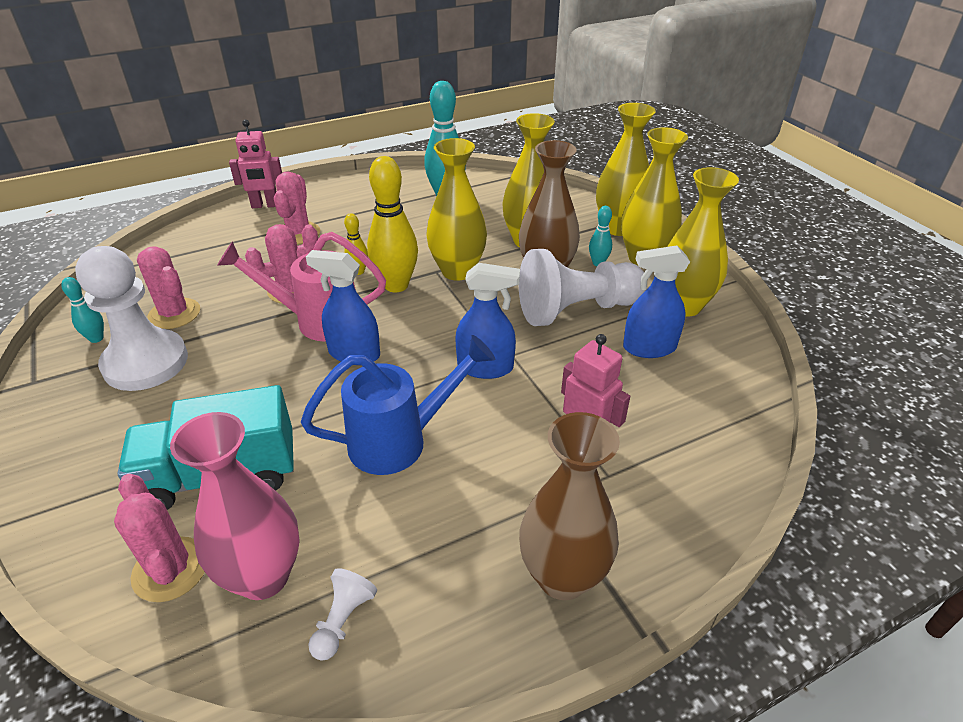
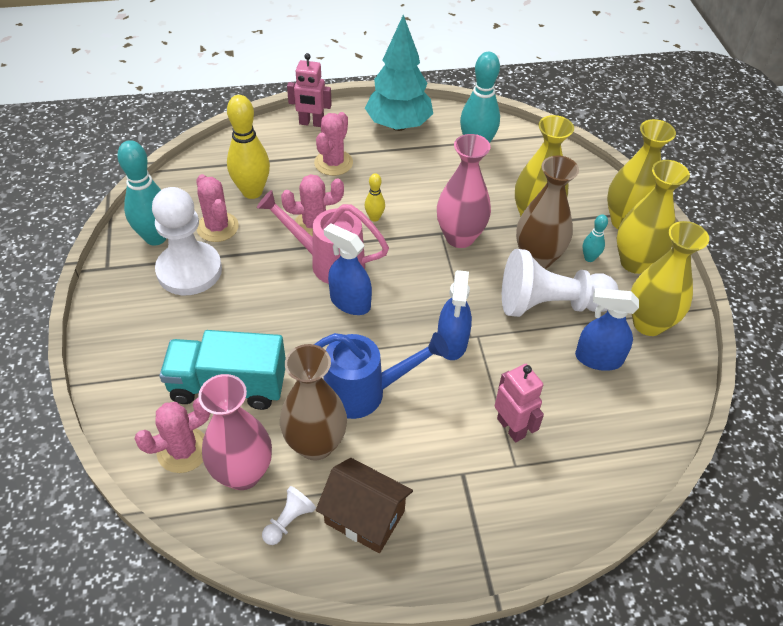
camera: 15 degrees right, 10 degrees up
turquoise bowling pin [61,277,104,343] -> turquoise bowling pin [117,140,166,246], size x2.04
pink cactus [114,474,205,602] -> pink cactus turned 75 degrees clockwise [134,397,210,473]
yellow bowling pin [367,156,418,292] -> yellow bowling pin moved to [227,95,270,199]
yellow vase [427,138,487,281] -> pink vase [437,134,491,248]
blue spray bottle [455,263,520,379] -> blue spray bottle turned 75 degrees clockwise [438,270,472,360]
brown vase [519,412,620,600] -> brown vase moved to [280,344,347,461]
none -> brown house [316,458,413,553]
none -> turquoise tree [365,15,433,131]

